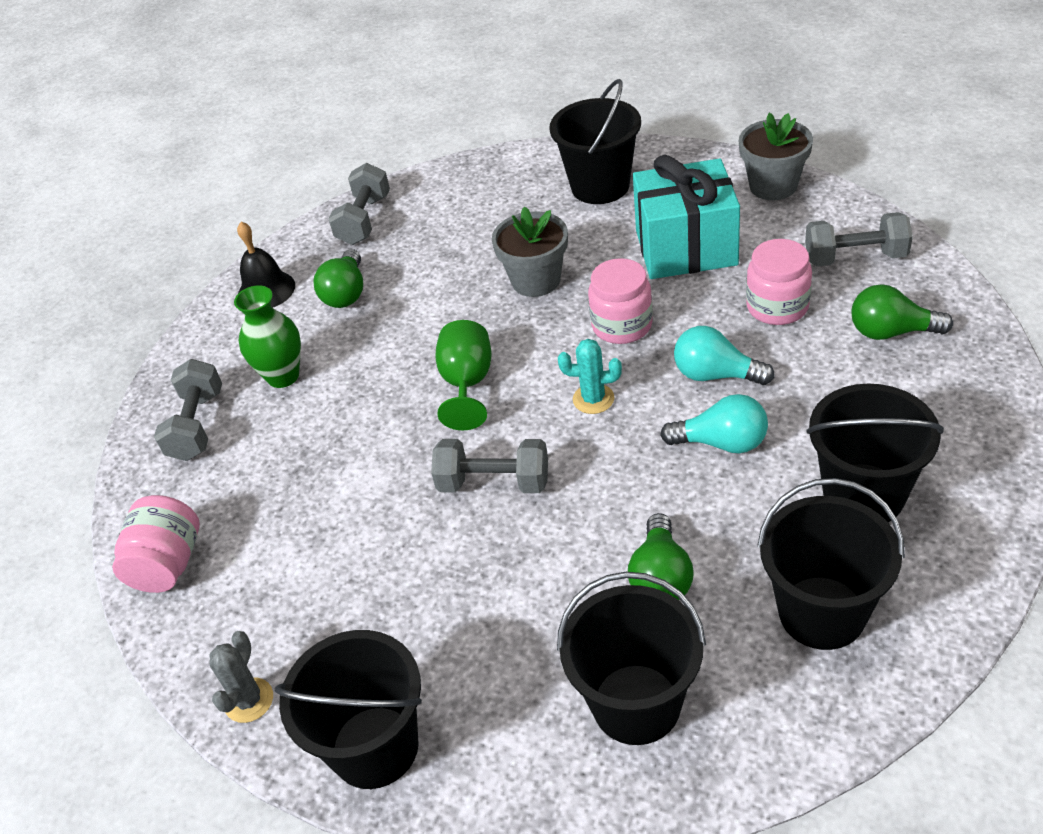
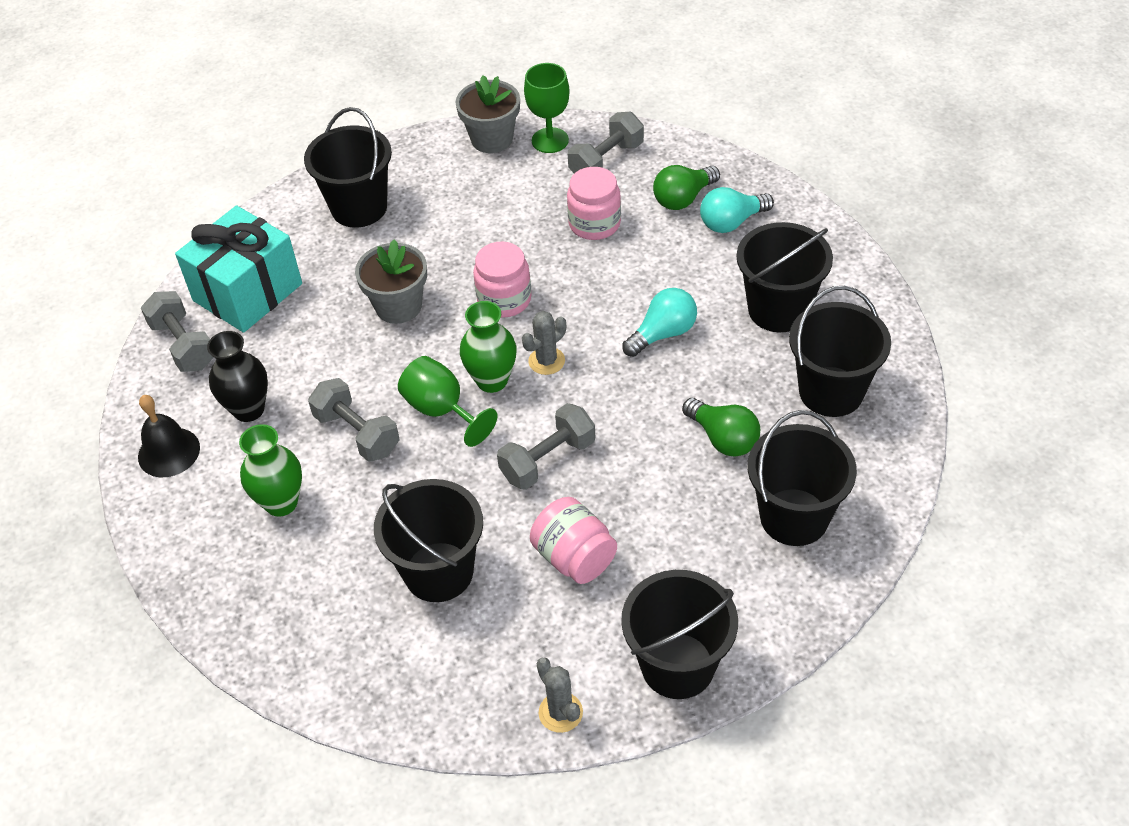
camera: 50 degrees left, 5 degrees up
pink jar [112,495,200,593] -> pink jar moved to [530,497,617,584]
grey dumbbell [154,359,222,461] -> grey dumbbell moved to [308,378,399,462]
green light bulb [313,249,363,308] -> black vase [207,331,268,422]
turquoise cactus [558,339,622,414] -> grey cactus [522,311,566,375]
turquoise gift [633,155,740,279] -> turquoise gift moved to [175,205,302,333]
turquoise light bulb [674,326,775,385] -> turquoise light bulb moved to [700,187,774,233]
none -> black bucket [374,479,483,602]
none -> green vase [460,301,517,393]
none -> green goblet [524,63,570,153]

